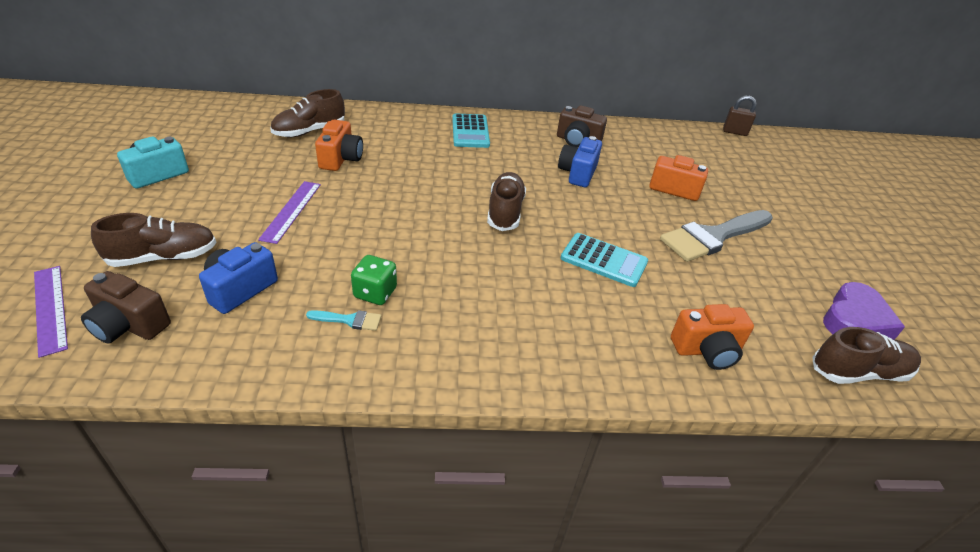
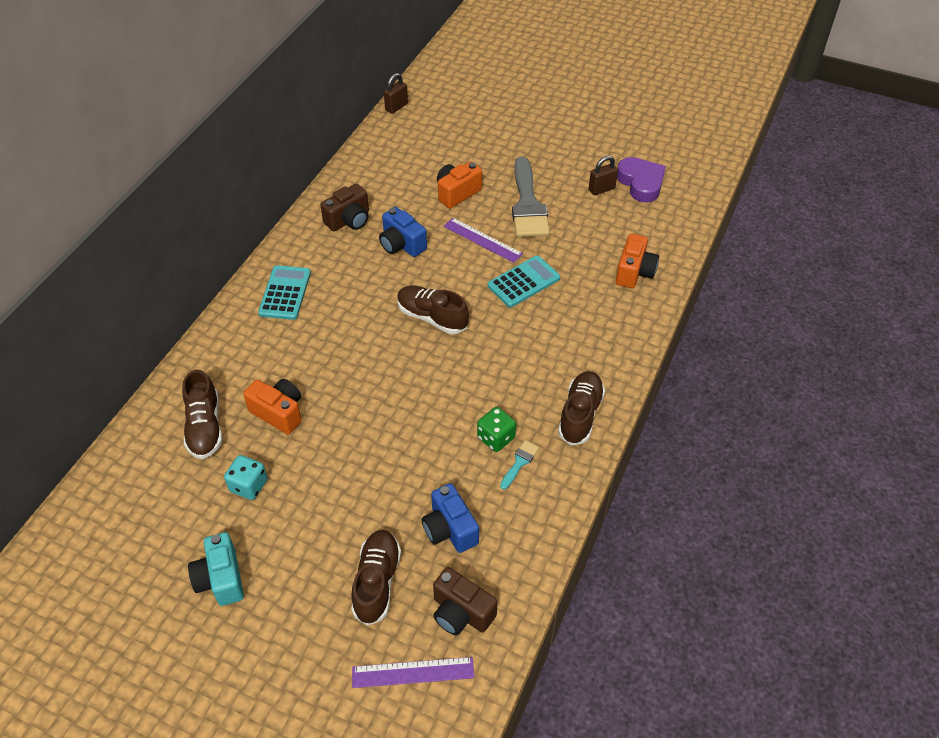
camera: 60 degrees left, 10 degrees up
brown camera [81,271,171,344] -> brown camera turned 75 degrees clockwise [433,567,497,635]
purple ruler [258,181,321,244] -> purple ruler moved to [444,218,523,263]
turquoise calculator [452,113,490,148] -> turquoise calculator turned 105 degrees counterclockwise [258,265,311,320]
brown shoe [812,327,921,384] -> brown shoe moved to [558,371,605,445]
none -> turquoise dice [224,455,267,500]
none -> brown padlock [589,156,618,195]

